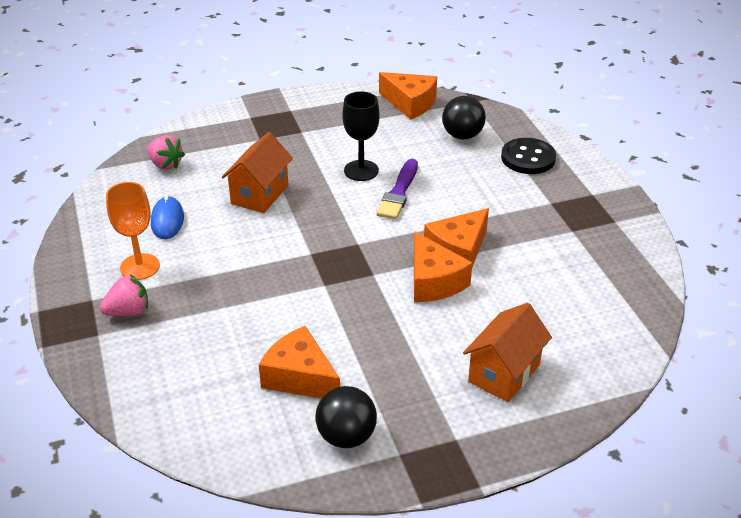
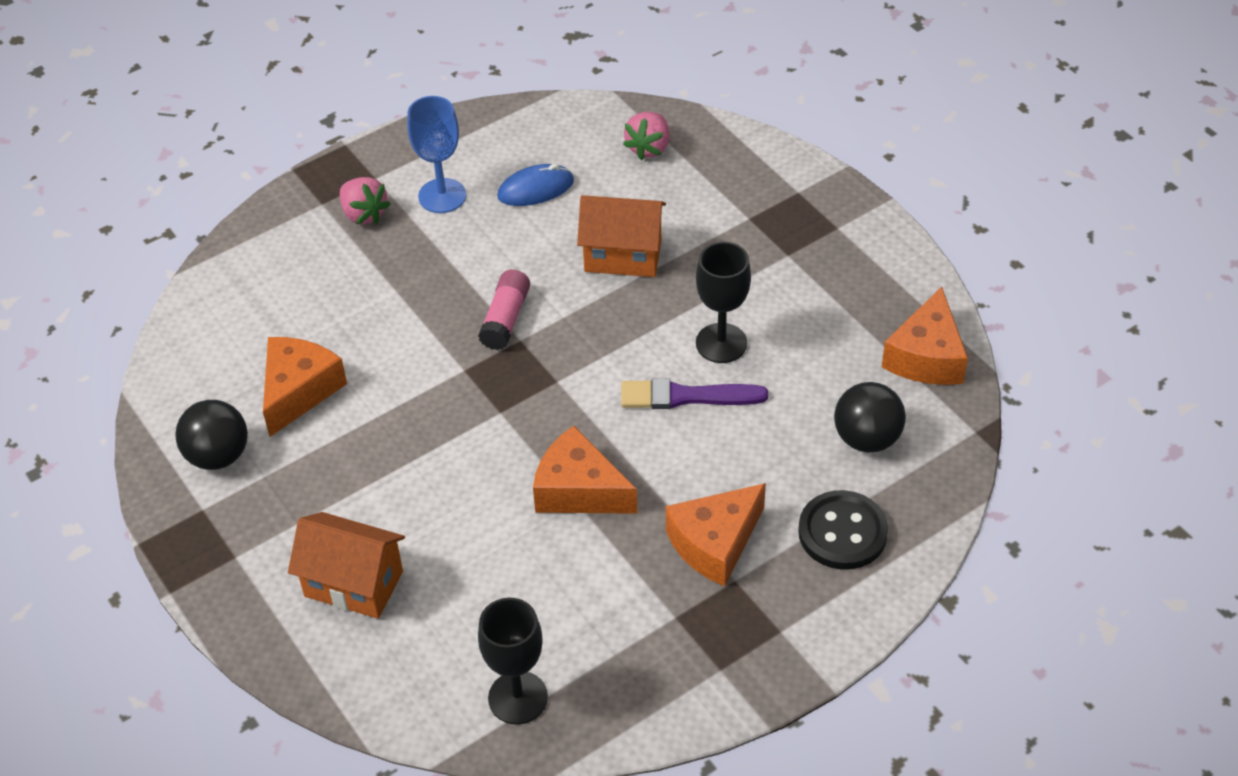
camera: 75 degrees right, 10 degrees up
orange goblet [106,182,160,280] -> blue goblet [407,96,466,213]
orange cheese [414,232,472,302] -> orange cheese moved to [666,483,766,586]
none -> pink glue stick [478,269,530,350]
none -> black goblet [478,598,548,724]

